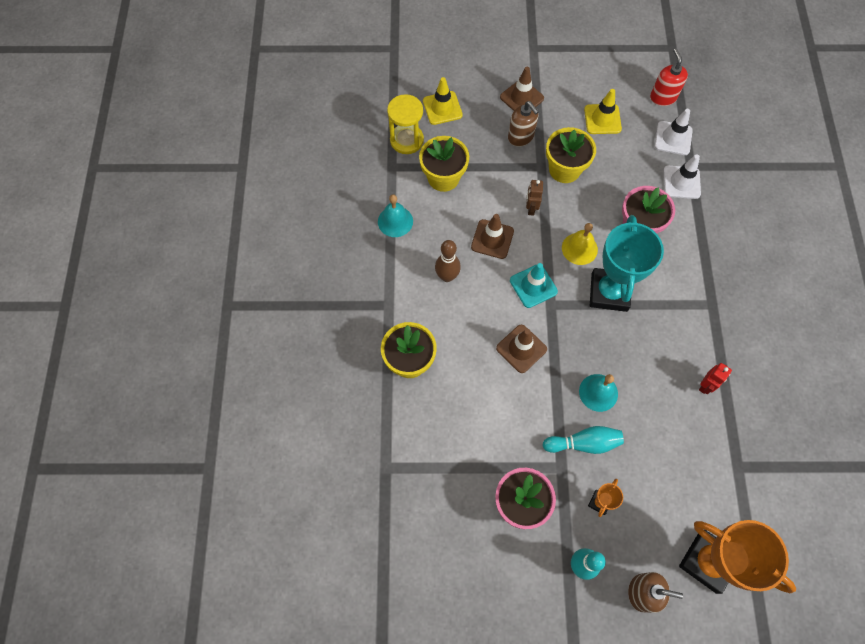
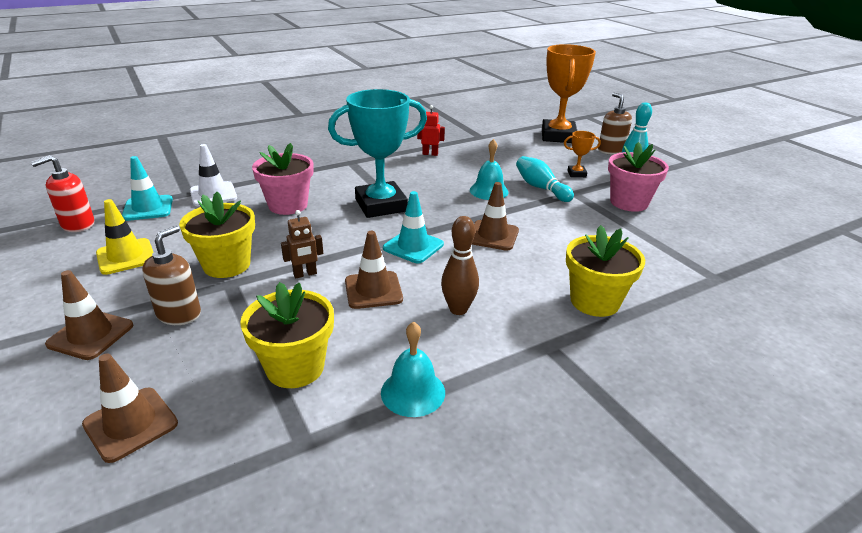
camera: 120 degrees left, 35 degrees down
yellow hourglass [387,94,424,154] -> none
yellow traffic cone [423,77,463,125] -> brown traffic cone [82,354,178,463]
yellow bell [562,223,598,265] -> none
white traffic cone [654,109,693,155] -> turquoise traffic cone [122,156,173,221]

